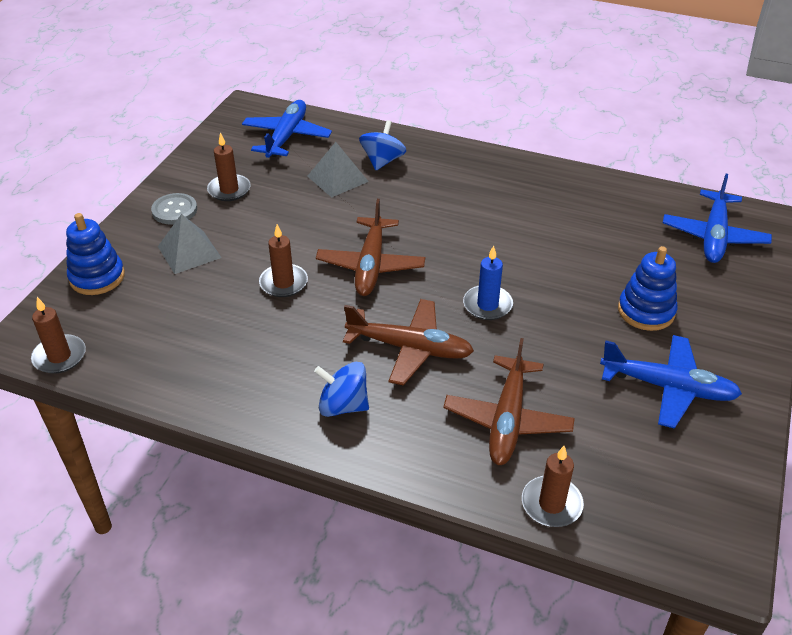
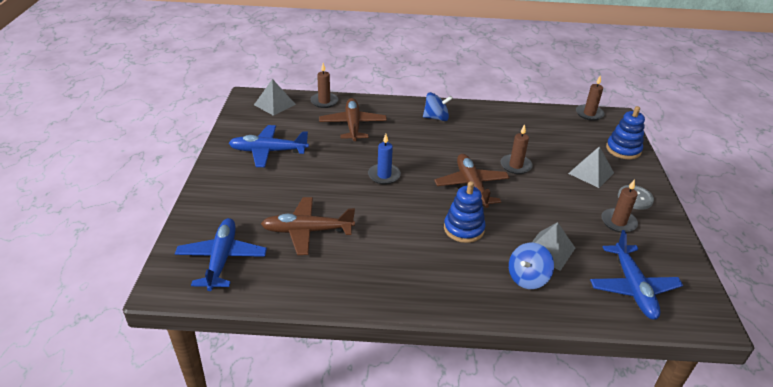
camera: 160 degrees right, 5 degrees down
brown plane [343,299,474,386] -> brown plane moved to [261,197,355,255]
blue spinning top [359,120,406,170] -> blue spinning top turned 45 degrees clockwise [509,243,554,289]
blue stacking toy [618,246,677,331] -> blue stacking toy moved to [444,181,485,243]
none -> grey pyramid [254,79,296,116]

